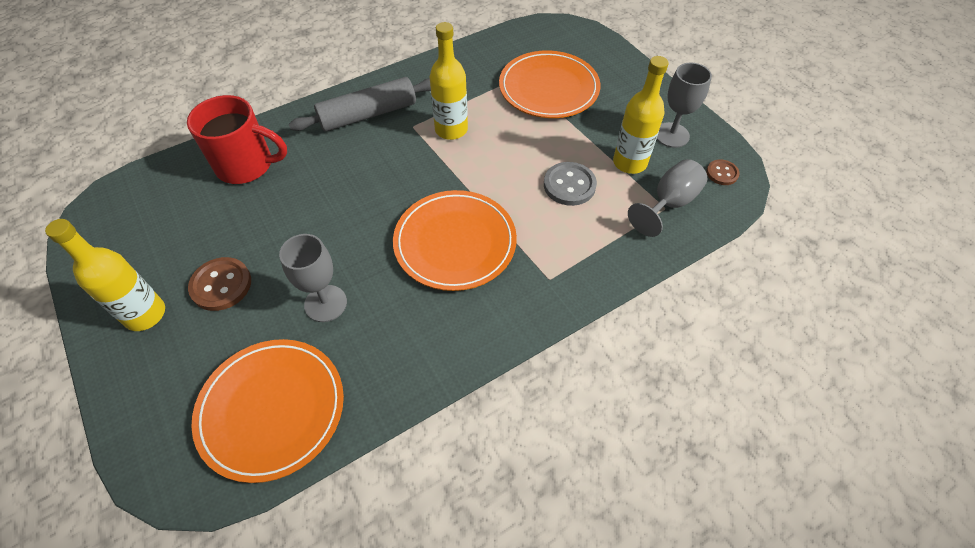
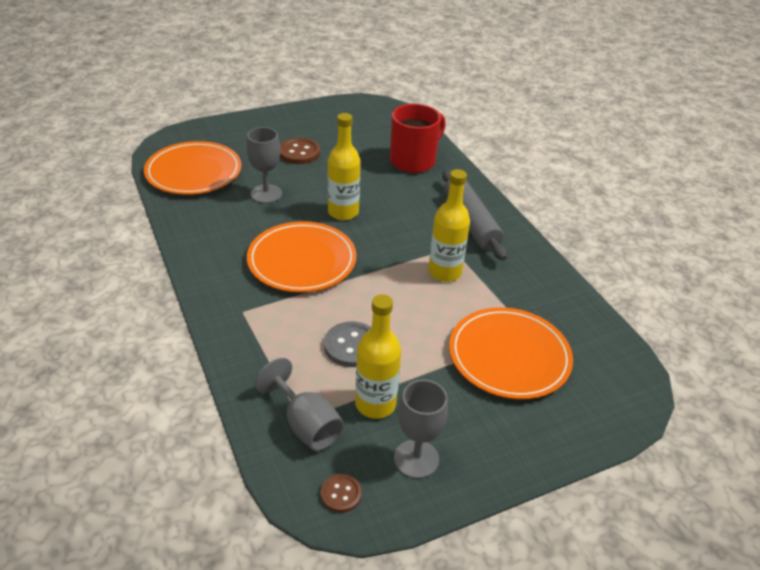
camera: 95 degrees right, 15 degrees down
yellow bottle [45,219,165,331] -> yellow bottle moved to [328,113,361,220]
red mug [187,95,287,184] -> red mug turned 150 degrees counterclockwise [390,104,446,173]

